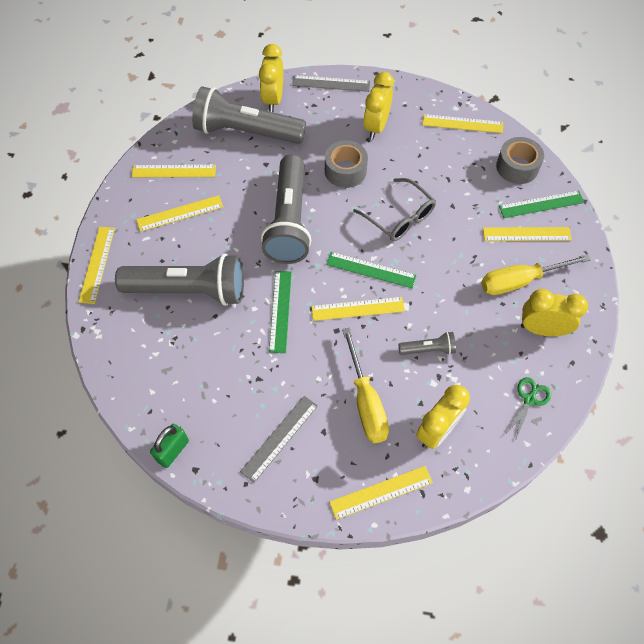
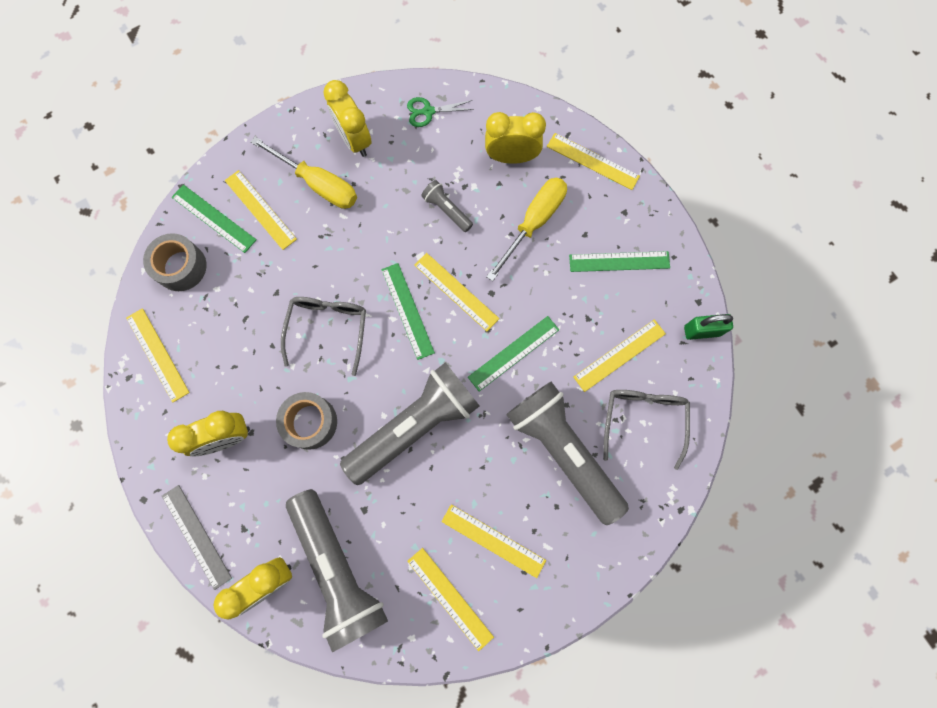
camera: 130 degrees left, 15 degrees up
yellow ruler [79,227,115,304] -> yellow ruler moved to [573,319,666,392]
grey ruler [240,396,318,483] -> green ruler [569,251,670,272]
none -> grey glasses [603,390,690,470]

